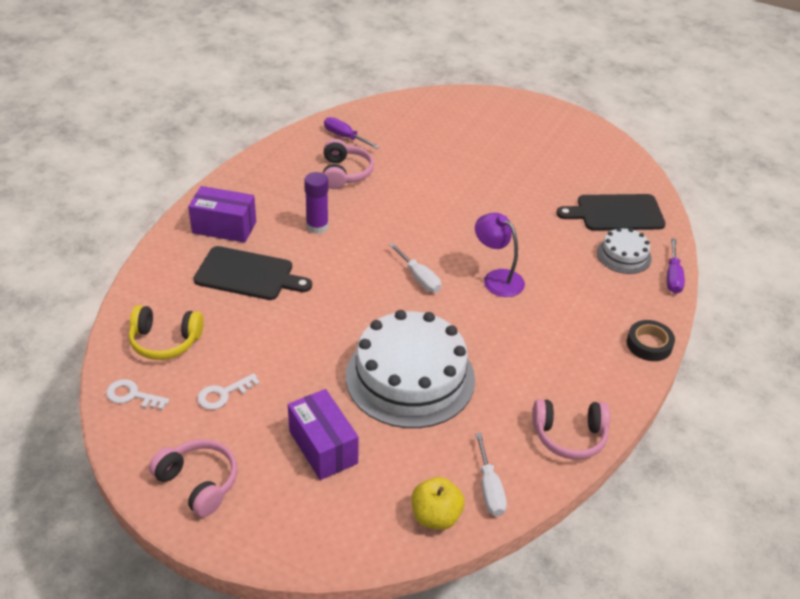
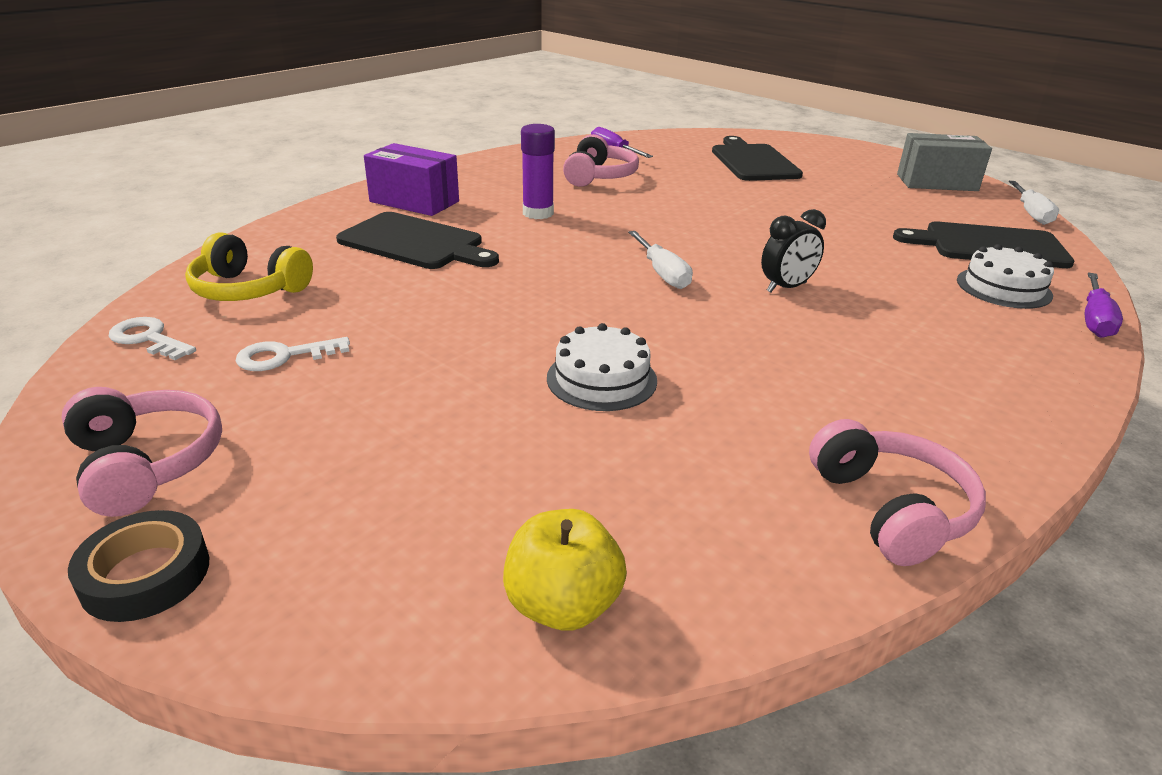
camera: 15 degrees right, 10 degrees down
purple box [288,389,359,480] -> none
white cake [346,310,475,428] -> white cake [547,323,657,411], size x0.48
purple lamp [475,213,525,297] -> black clock [761,209,826,293]
white screwdriver [475,433,507,517] -> white screwdriver moved to [1009,181,1059,225]
pink headphones [532,399,610,460] -> pink headphones turned 120 degrees counterclockwise [809,419,986,566]
black tape [627,320,675,361] -> black tape moved to [68,510,209,622]
none -> black cutting board [712,136,803,181]
none -> grey box [897,133,992,191]

